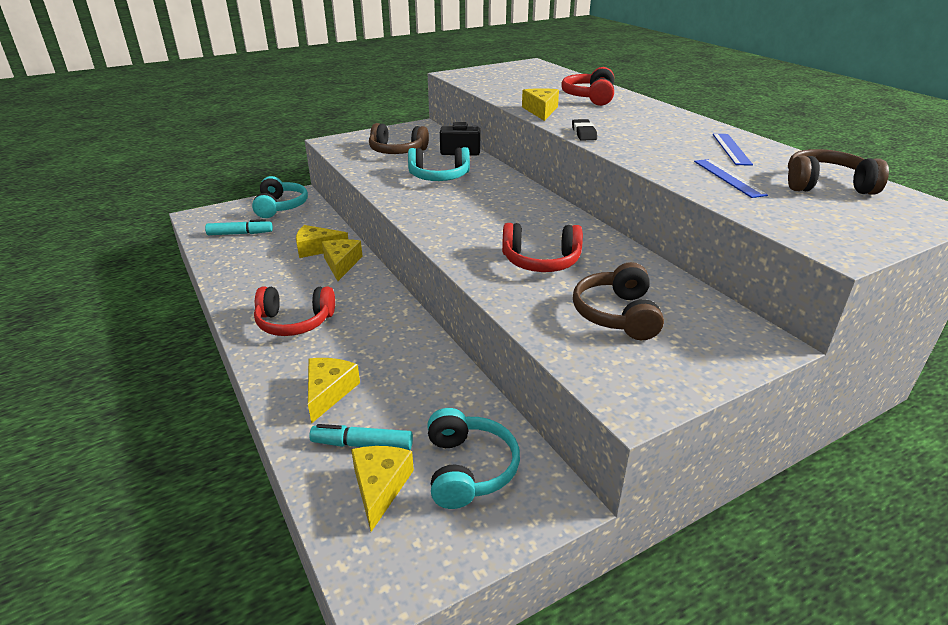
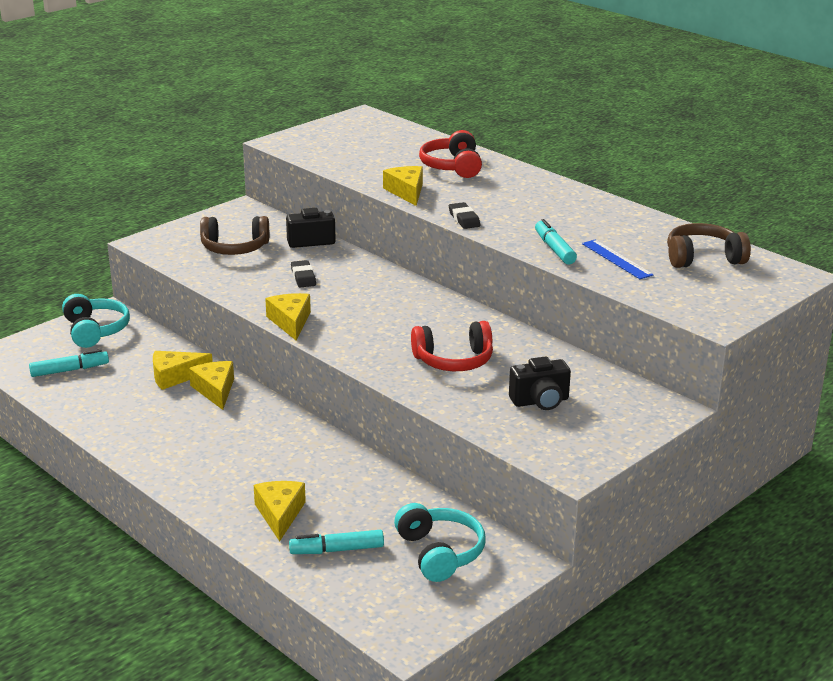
camera: 15 degrees left, 5 degrees down
red headphones [254,287,335,336] -> none
yellow cheese [351,446,414,532] -> yellow cheese moved to [265,293,311,341]
turquoise headphones [408,147,470,181] -> black eraser [291,260,316,288]
brown headphones [573,262,664,340] -> black camera [509,357,571,410]
blue ruler [713,134,753,166] -> none
none -> turquoise marker [535,219,577,265]

